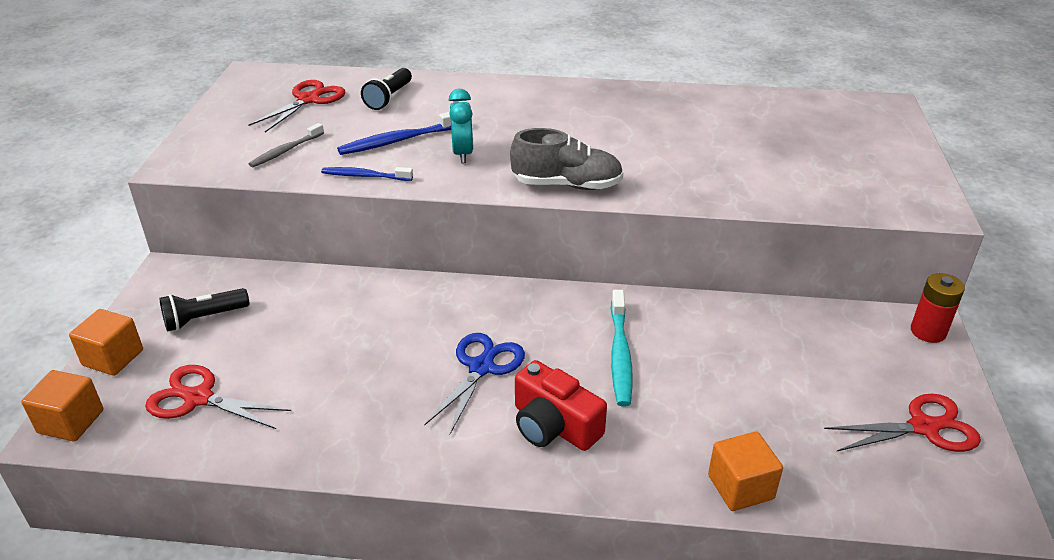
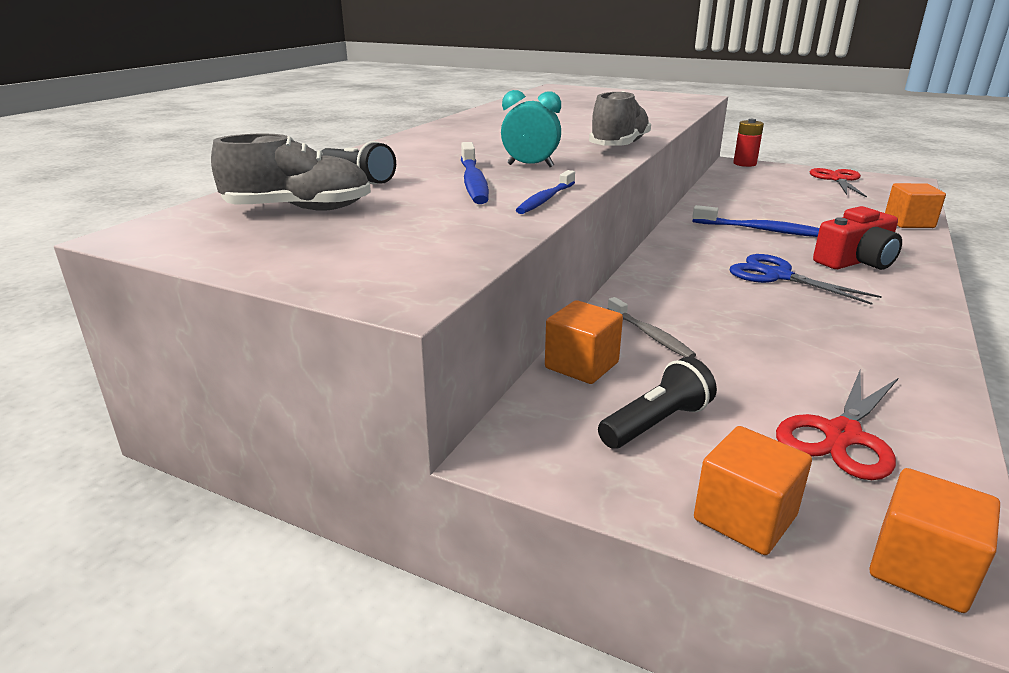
camera: 70 degrees left, 10 degrees down
black flashlight [159,288,249,331] -> black flashlight turned 120 degrees counterclockwise [598,357,717,449]
red scissors [248,80,345,132] -> grey shoe [211,134,371,211]
grey toothbrush [249,123,324,167] -> grey toothbrush moved to [608,297,696,358]
turquoise toothbrush [611,290,633,407] -> blue toothbrush [692,205,820,237]
none -> orange cube [545,300,623,384]

